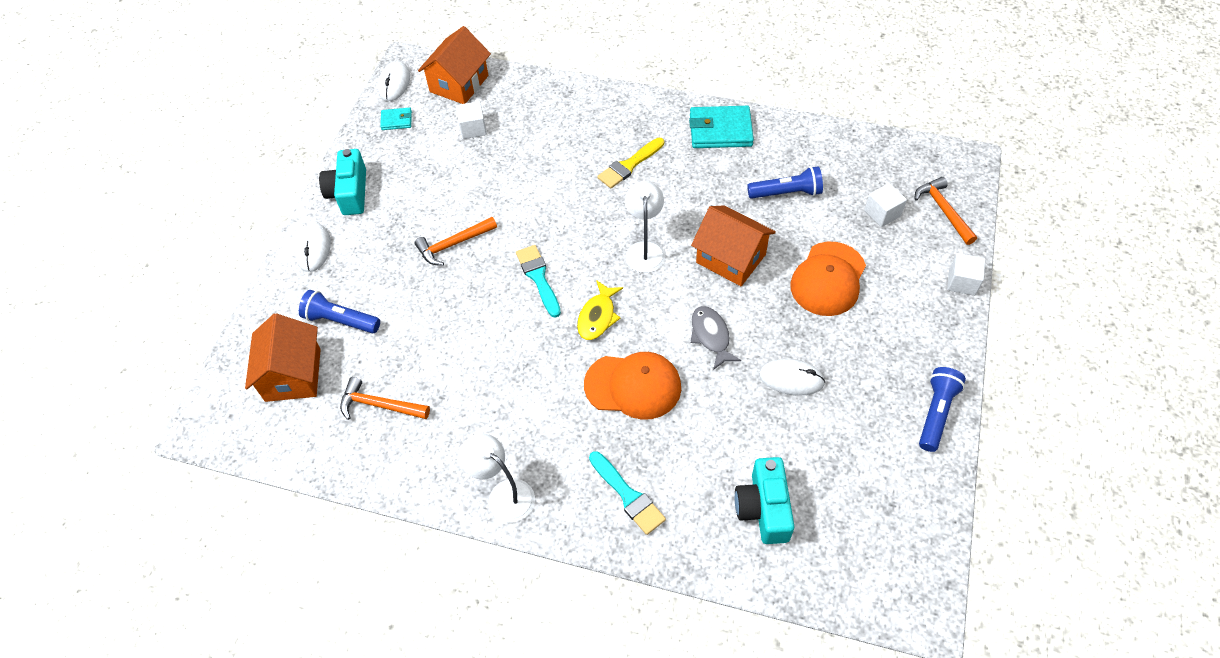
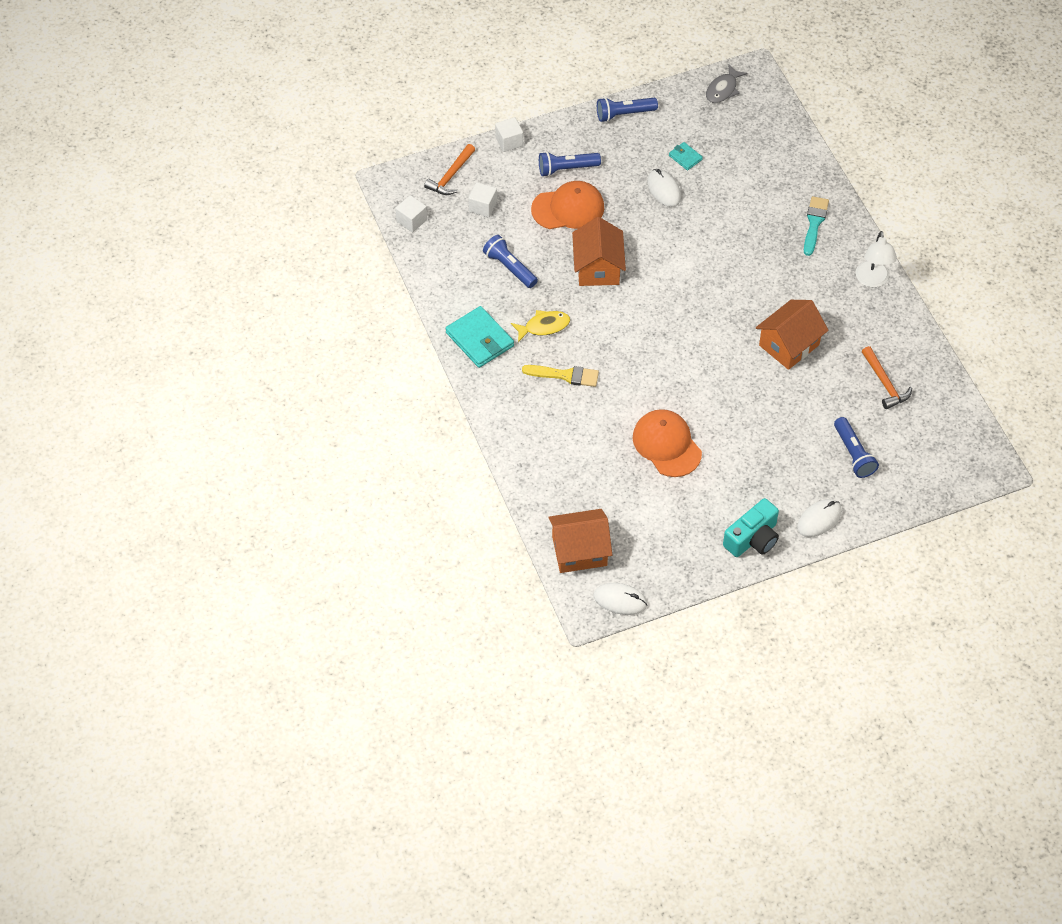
camera: 130 degrees left, 0 degrees up
orange house [245,313,321,402] -> orange house moved to [756,300,829,370]
white mouse [378,61,410,101] -> white mouse turned 45 degrees clockwise [593,583,647,615]
turquoise wallet [380,108,412,130] -> turquoise wallet moved to [669,142,703,170]
orange hammer [415,217,497,266] -> none
white cube [456,101,487,139] -> white cube moved to [395,195,427,232]
turquoise brush [516,245,561,318] -> none
yellow fish [577,280,623,340] -> yellow fish moved to [511,310,570,342]
orange cap [584,352,681,420] -> orange cap moved to [633,409,702,477]
white lamp [625,181,665,273] -> none
grey fish [691,306,741,370] -> grey fish moved to [706,65,747,103]
turquoise camera [735,457,795,544] -> none
none -> blue flashlight [539,152,601,177]

